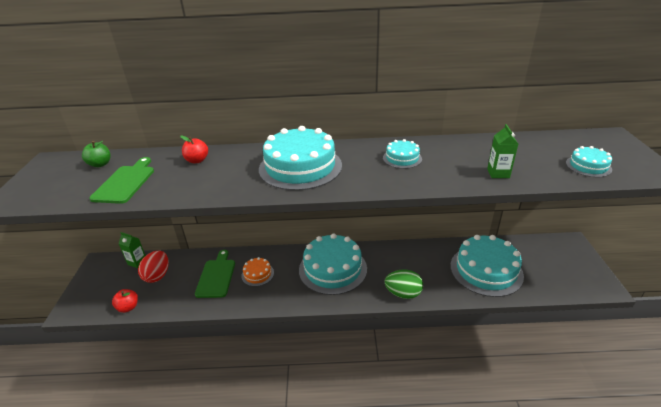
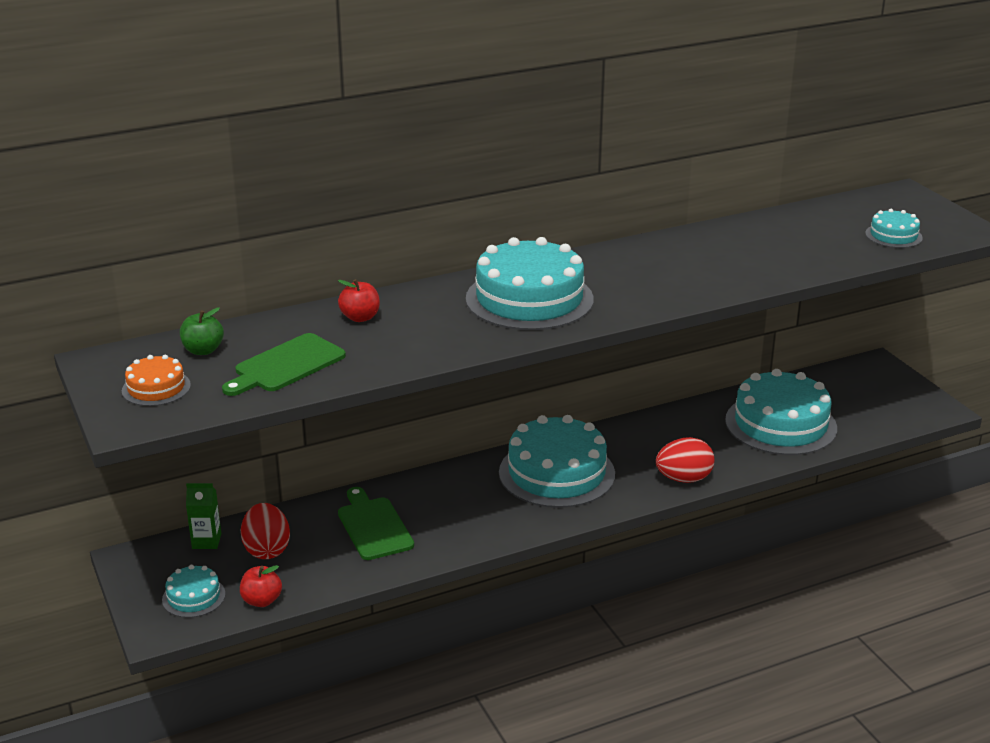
camera: 25 degrees left, 5 degrees down
green cutting board [89,157,154,204] -> green cutting board turned 120 degrees counterclockwise [222,333,346,396]
orange cake [241,257,274,287] -> orange cake moved to [122,355,191,406]
turquoise cake [383,139,422,169] -> turquoise cake moved to [162,565,225,618]
green egg [385,269,423,299] -> red egg [656,437,715,483]
green carton [487,124,518,178] -> none

